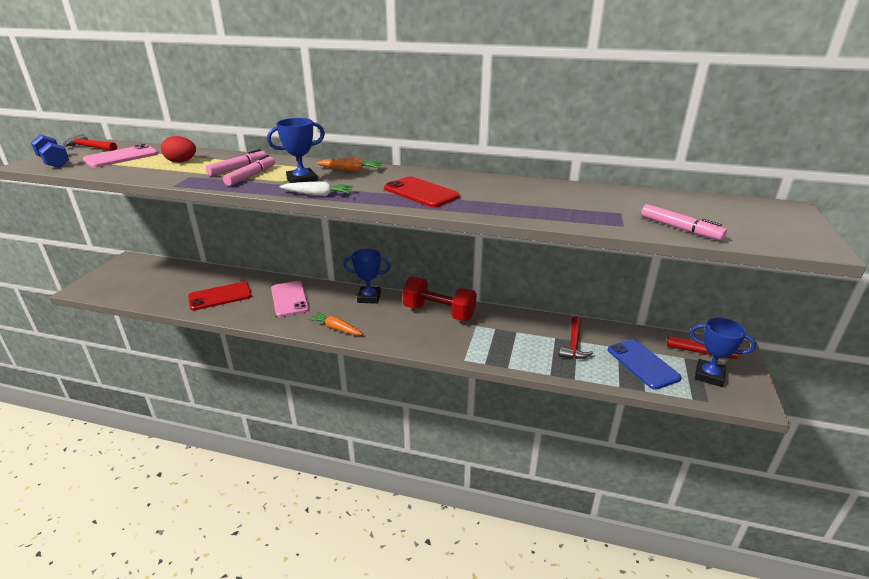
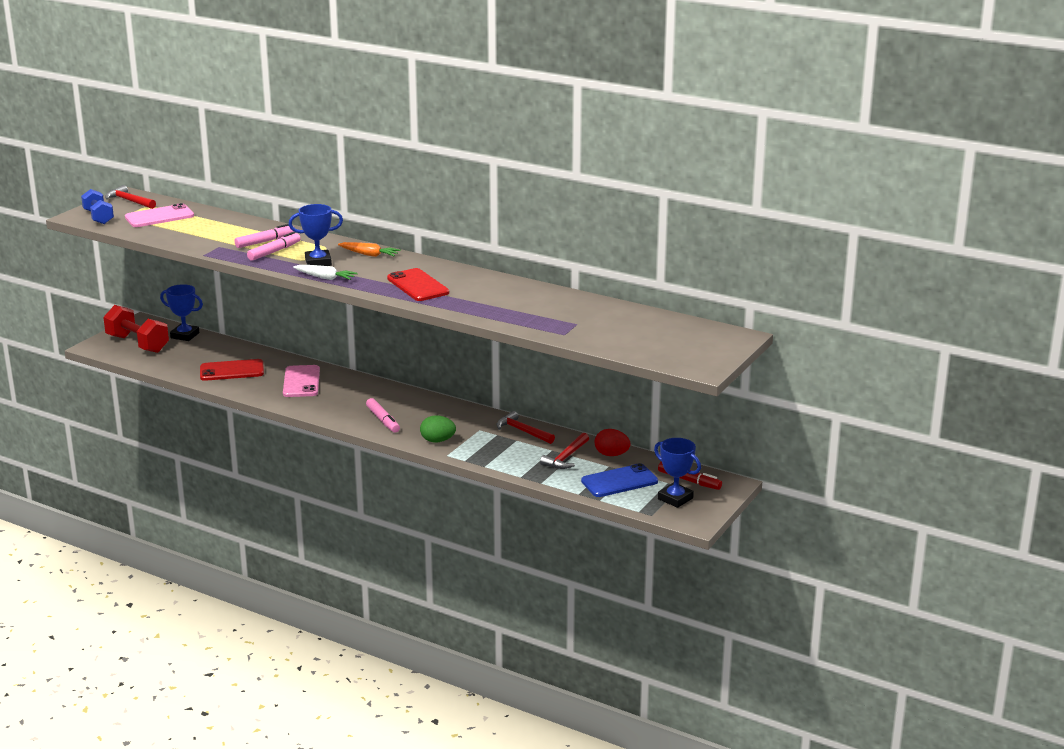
camera: 15 degrees right, 5 degrees down
red egg [161,136,196,163] -> red egg moved to [595,429,631,456]
orange carrot [308,312,362,335] -> none
blue trophy [343,249,391,304] -> blue trophy moved to [160,284,203,341]
red dumbbell [402,277,477,321] -> red dumbbell moved to [103,305,169,353]
blue phone [608,339,682,390] -> blue phone turned 75 degrees clockwise [581,463,658,497]
pink marker [641,204,727,241] -> pink marker moved to [366,398,400,433]
none -> green egg [420,415,456,442]
none -> red hammer [497,411,555,444]

